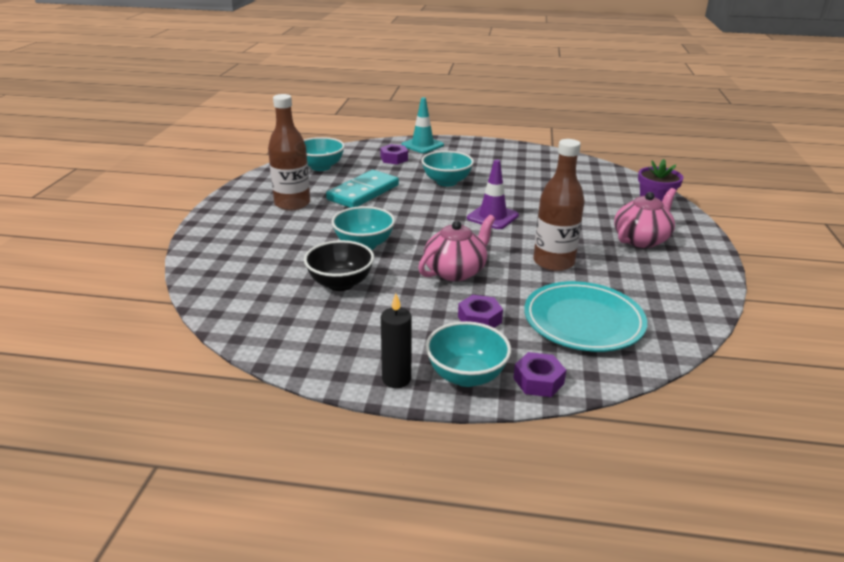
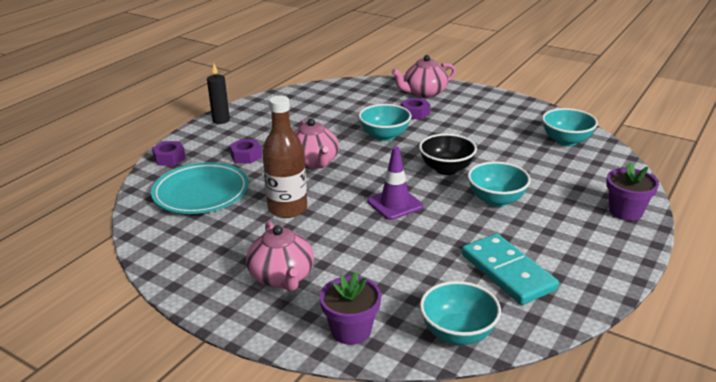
camera: 115 degrees right, 0 degrees up
brown bottle [268,94,310,210] -> none
black bowl [304,240,374,291] -> black bowl moved to [419,134,477,175]
turquoise domino [326,170,399,208] -> turquoise domino moved to [462,234,559,305]
purple nut [380,144,408,164] -> purple nut moved to [401,98,430,119]
turquoise traffic cone [401,97,444,153] -> purple flower pot [606,162,659,221]
turquoise bowl [426,321,511,387] -> turquoise bowl moved to [420,281,501,345]
none -> pink teapot [392,55,456,98]

